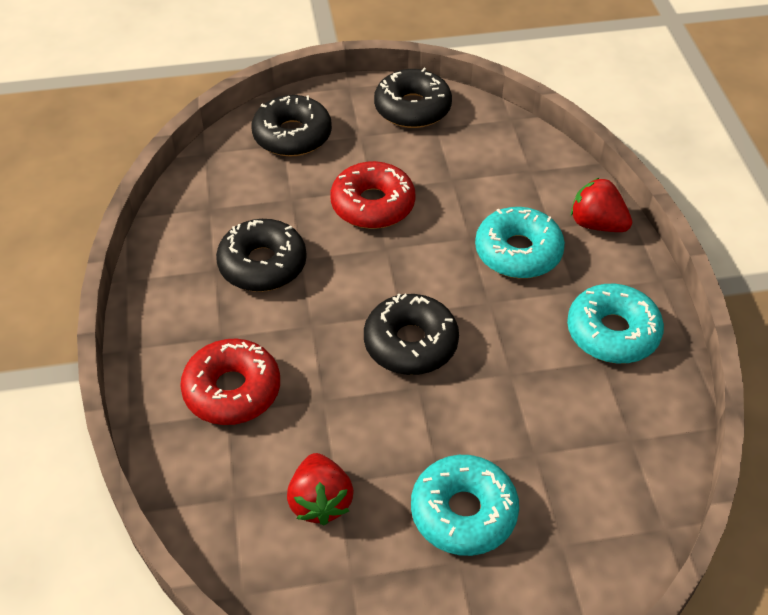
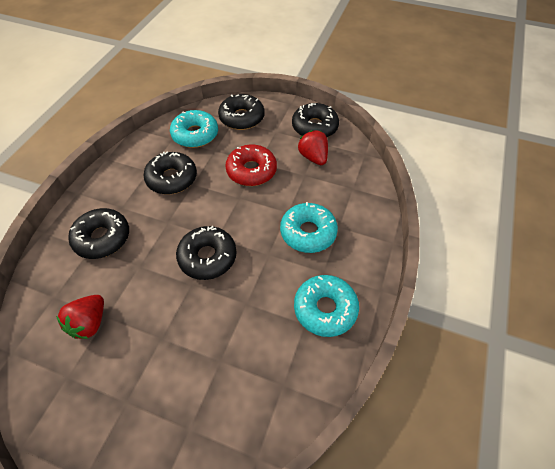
camera: 30 degrees right, 5 degrees up
red donut [180,339,280,425] -> black donut [68,208,129,259]
turquoise donut [411,455,519,556] -> turquoise donut moved to [170,110,218,148]
red strawberry [571,177,632,232] -> red strawberry moved to [298,130,328,165]

